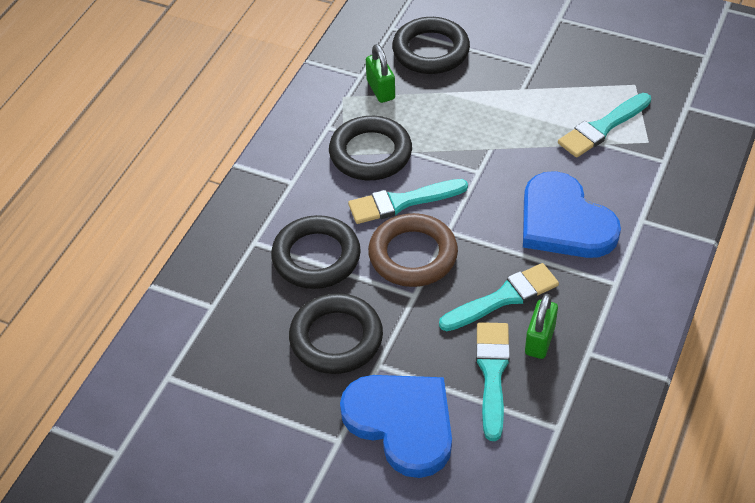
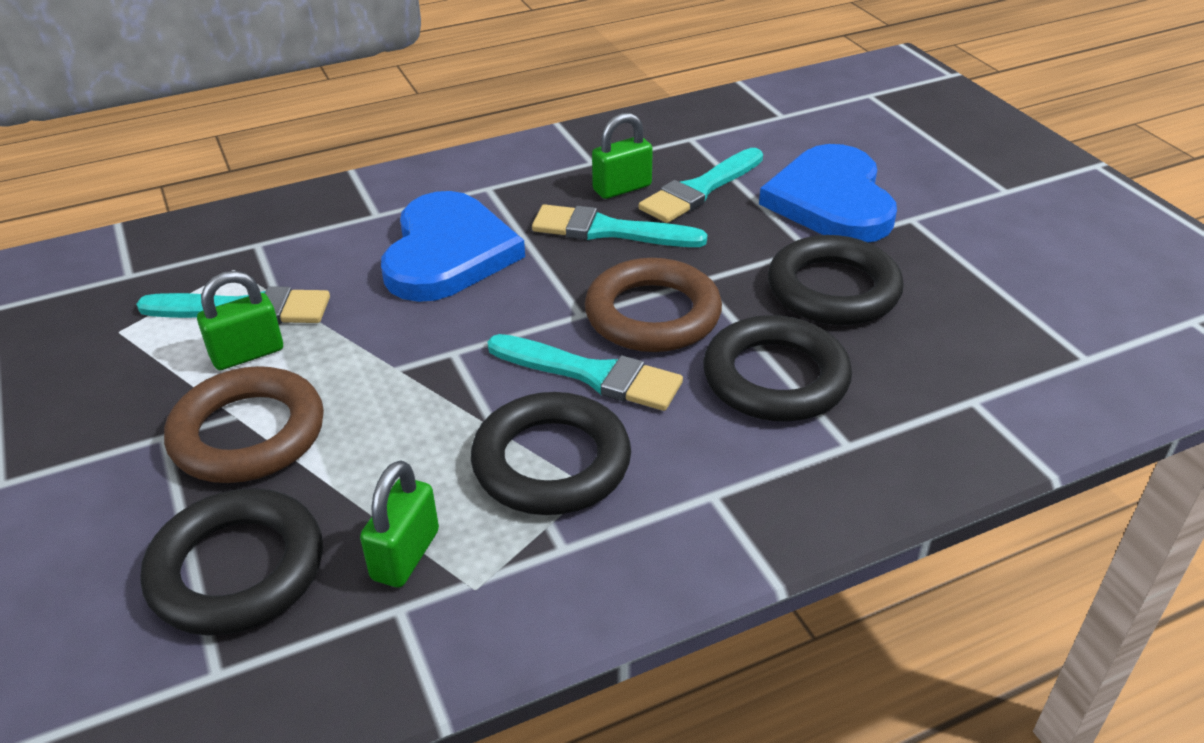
camera: 140 degrees left, 10 degrees down
none -> brown ring [164,366,324,483]
none -> green padlock [197,271,283,370]

